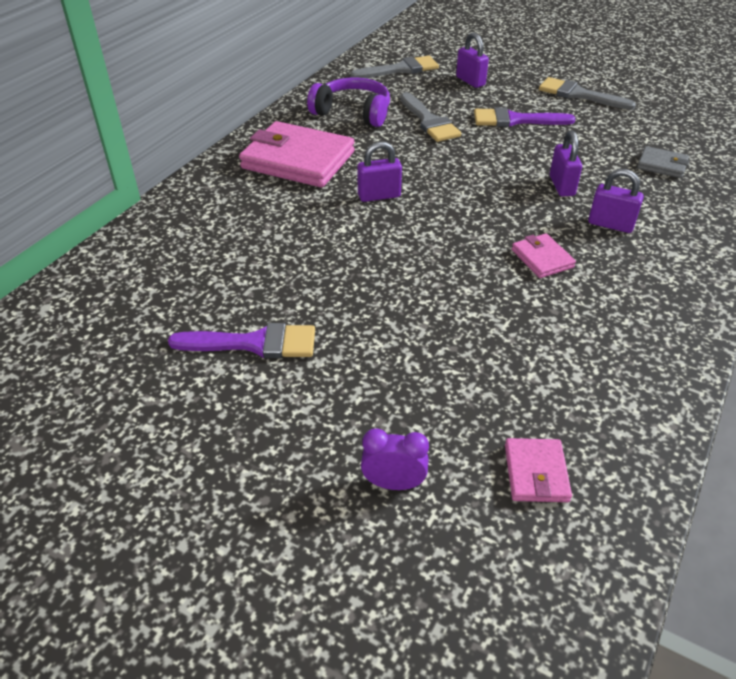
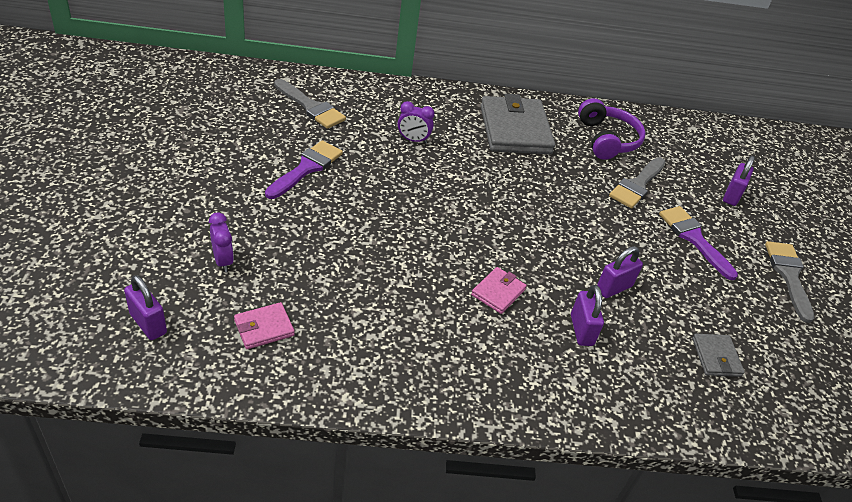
camera: 55 degrees right, 0 degrees up
purple brush [168,323,315,358] -> purple brush turned 120 degrees counterclockwise [265,140,343,199]
pink wallet [239,121,355,187] -> grey wallet [481,94,555,154]
grey brush [350,56,439,78] -> grey brush moved to [274,79,346,129]
purple padlock [357,141,402,202] -> purple padlock moved to [124,275,167,340]
none -> purple clock [398,101,435,144]

